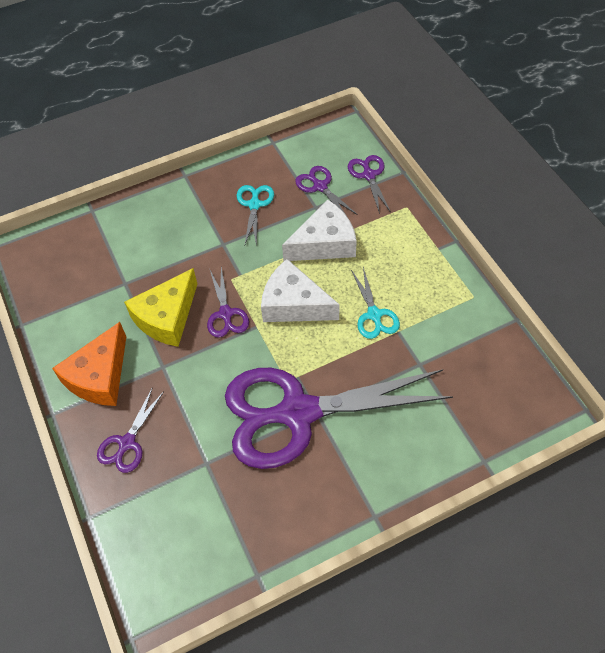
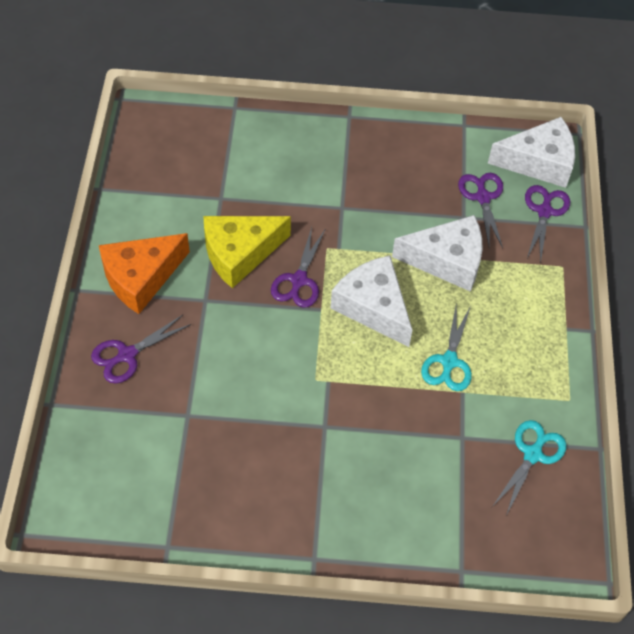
camera: 25 degrees right, 0 degrees up
purple scissors [225,368,453,469] -> none
turquoise scissors [237,185,274,247] -> turquoise scissors moved to [492,420,566,516]
none -> white cheese [488,117,575,188]

